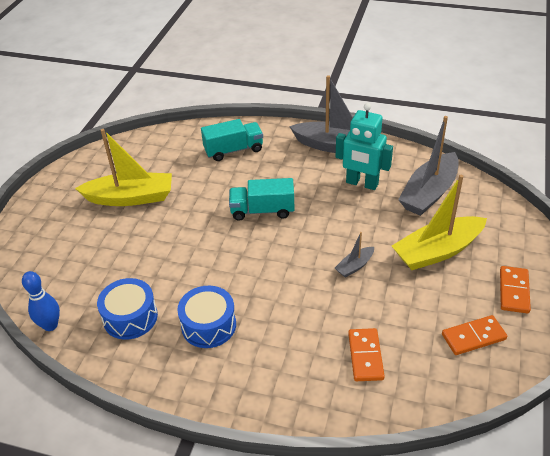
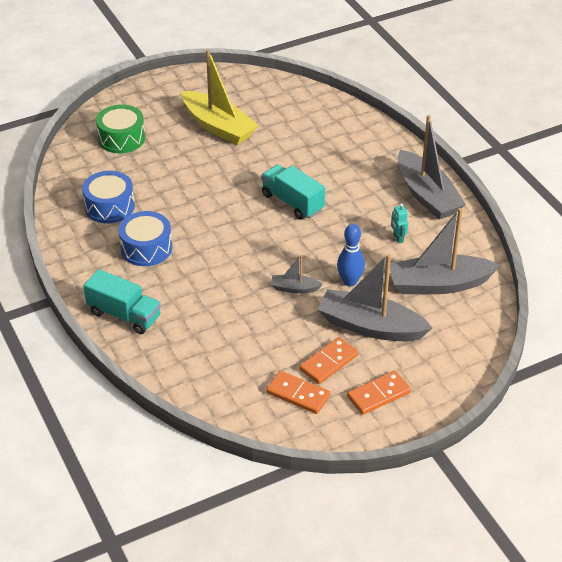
camera: 45 degrees right, 0 degrees up
blue bowling pin [22,271,60,331] -> blue bowling pin moved to [337,224,365,287]
turquoise truck [201,119,263,161] -> turquoise truck moved to [83,269,161,334]
turquoise robot [336,103,393,190] -> turquoise robot [391,203,408,243], size x0.43
orange domino [348,328,385,381] -> orange domino moved to [299,337,358,384]
yellow boat [392,175,487,270] -> grey boat [317,254,432,341]
none -> green drum [96,105,145,153]

